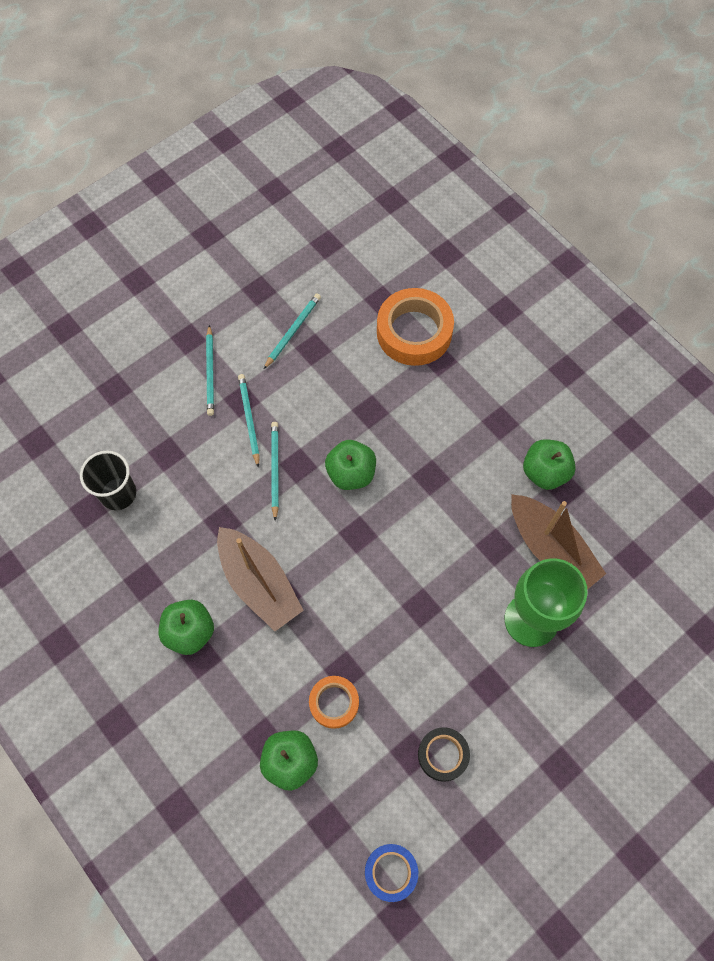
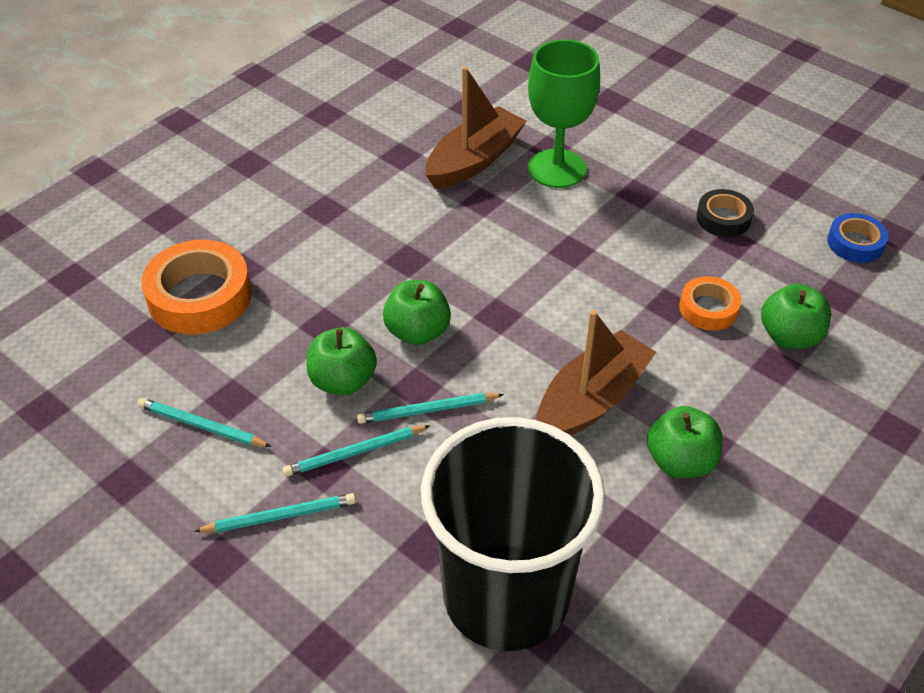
camera: 100 degrees left, 20 degrees down
black cup [80,451,136,510] -> black cup [421,417,605,651], size x2.16
green apple [523,439,576,490] -> green apple moved to [307,327,377,395]

